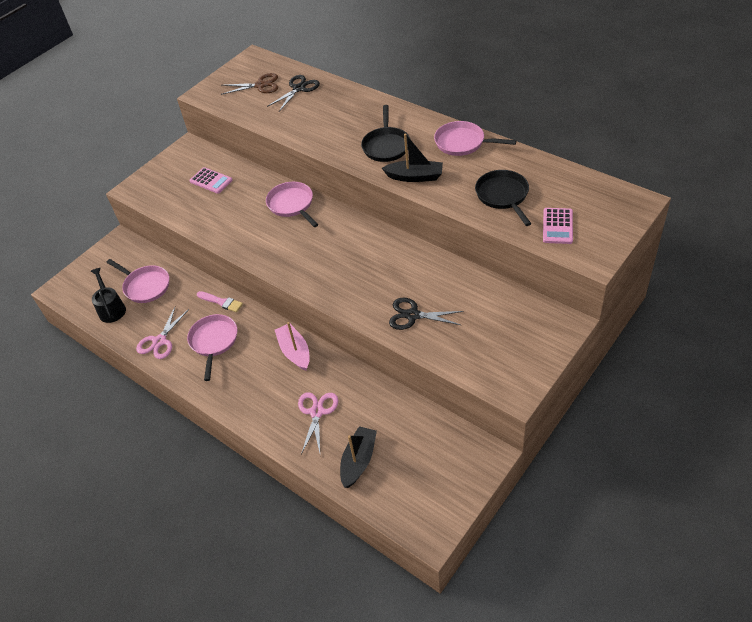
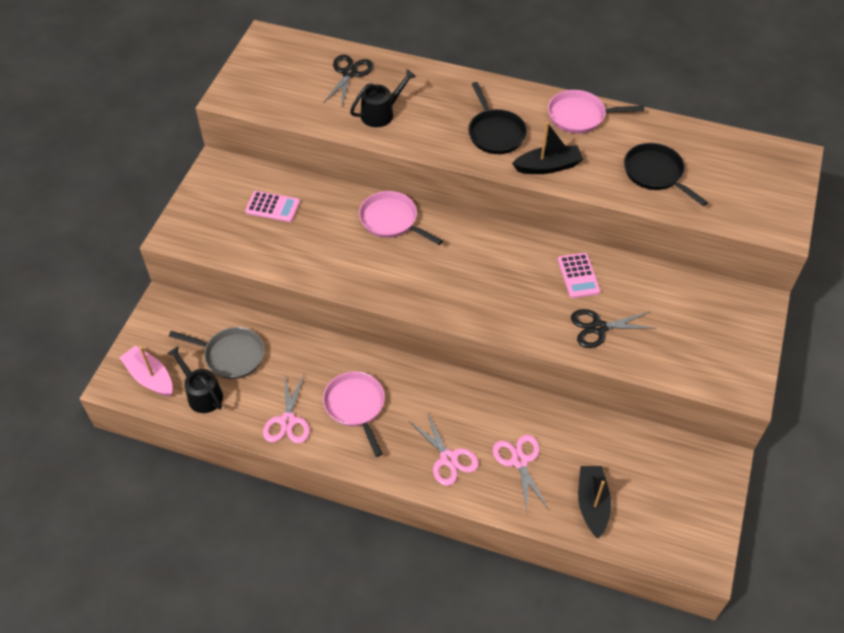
camera: 25 degrees left, 5 degrees up
pink pan [106,259,169,303] -> grey pan [169,327,265,379]
pink brush [197,291,243,312] -> none
brown scissors [221,73,278,95] -> none
pink boat [275,322,310,371] -> pink boat moved to [119,346,173,396]
pink calculator [543,208,573,244] -> pink calculator moved to [558,253,600,298]
none -> black watering can [350,69,416,127]
none -> pink scissors [409,410,479,486]

